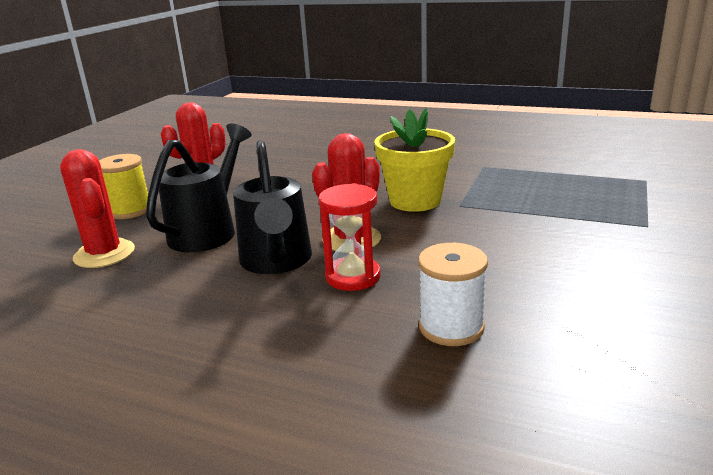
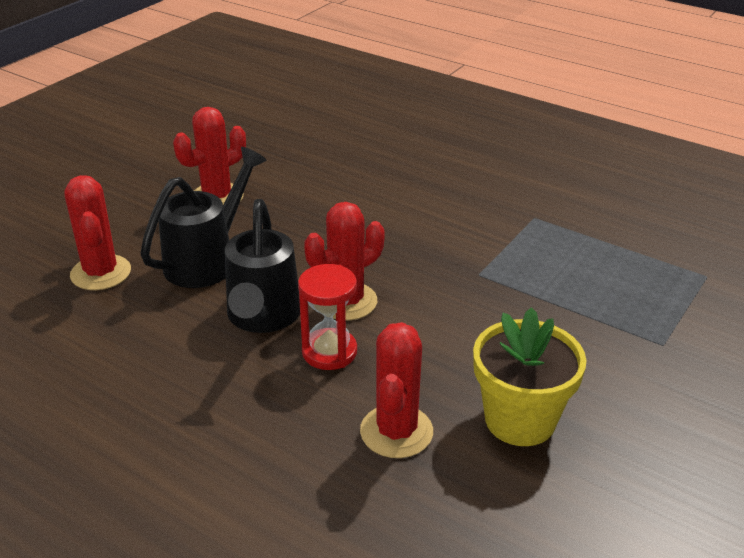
camera: 10 degrees right, 10 degrees up
yellow spool [99,154,148,219] -> none
yellow flower pot [375,109,455,212] -> yellow flower pot moved to [473,307,587,446]
white spool [418,243,488,346] -> red cactus [360,322,433,458]

